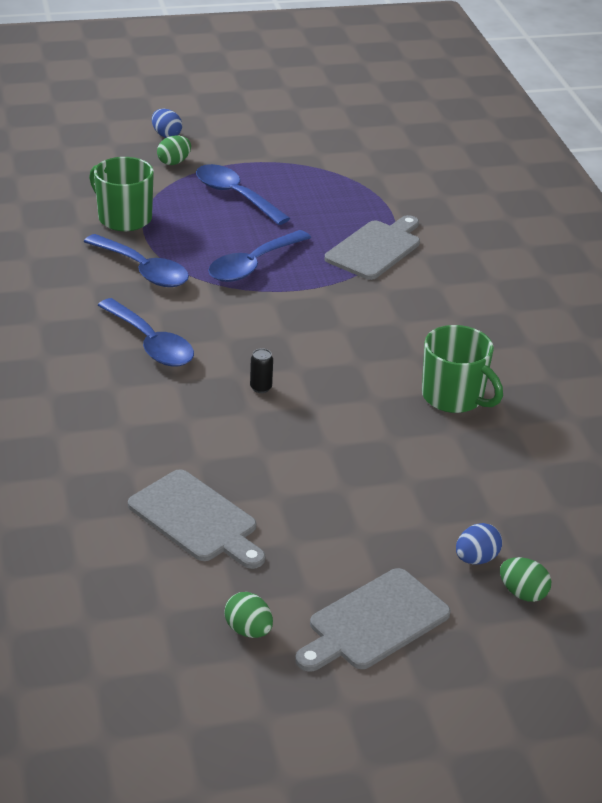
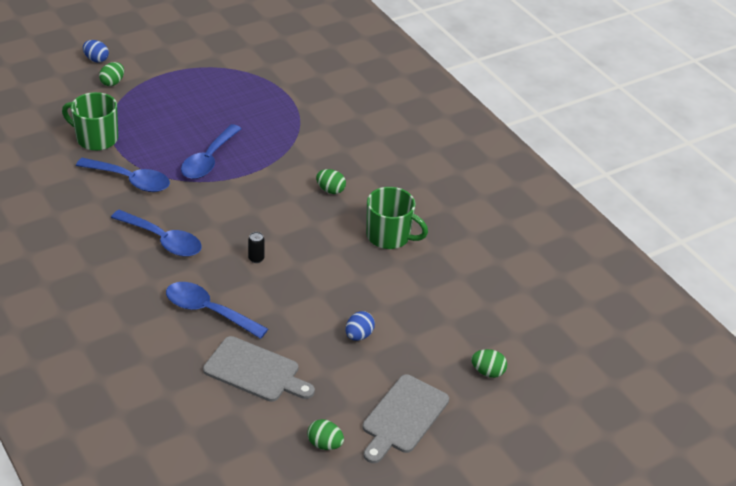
camera: 20 degrees left, 5 degrees up
blue spoon [196,164,291,225] -> blue spoon moved to [166,282,268,339]
grey cutting board [325,215,420,280] -> none
blue egg [456,523,502,564] -> blue egg moved to [346,311,375,341]
none -> green egg [316,169,346,194]

